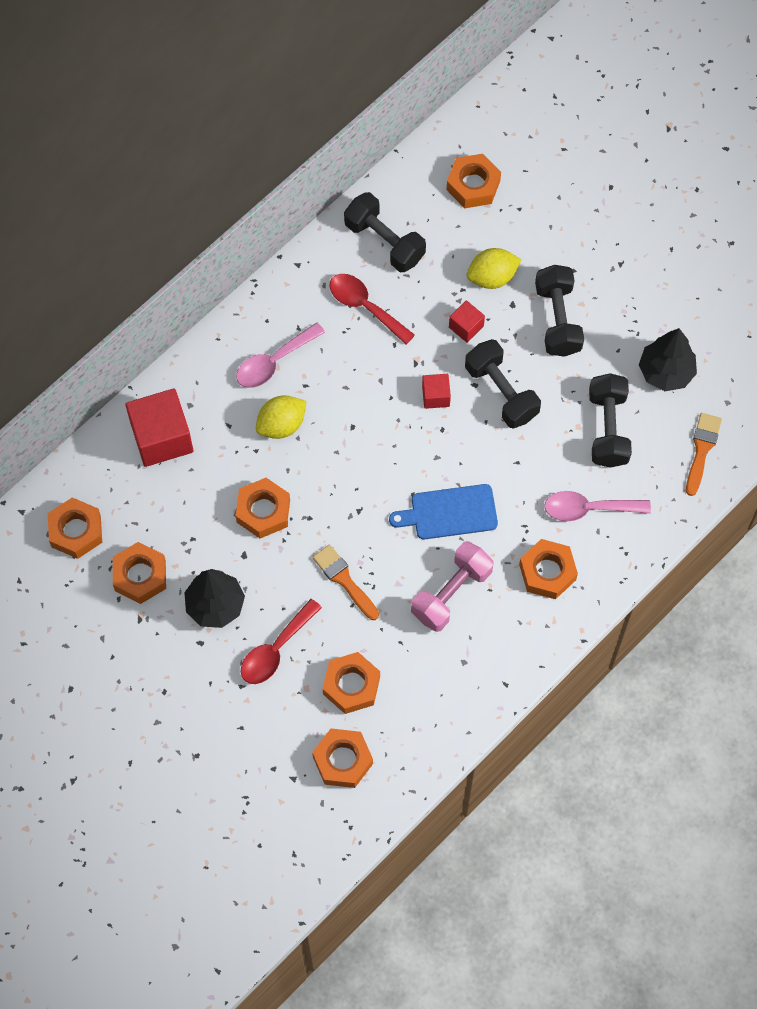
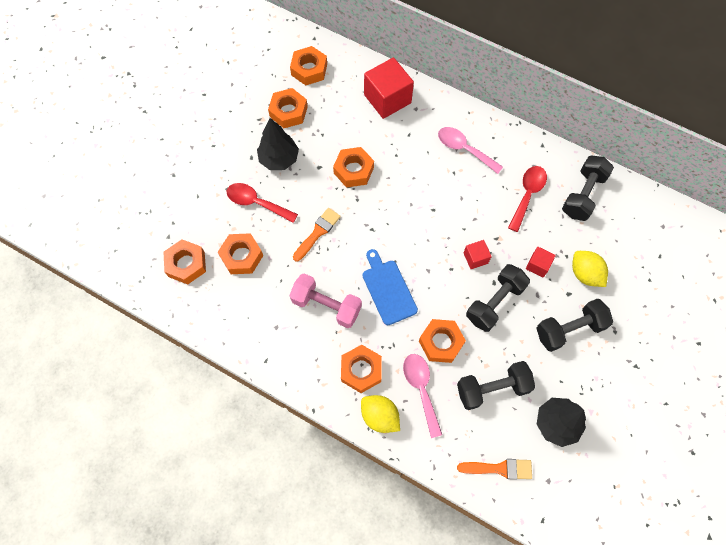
camera: 75 degrees right, 0 degrees up
yellow lemon [256,395,307,439] -> yellow lemon moved to [361,395,400,433]
orange nut [447,154,501,208] -> orange nut moved to [419,319,466,363]

